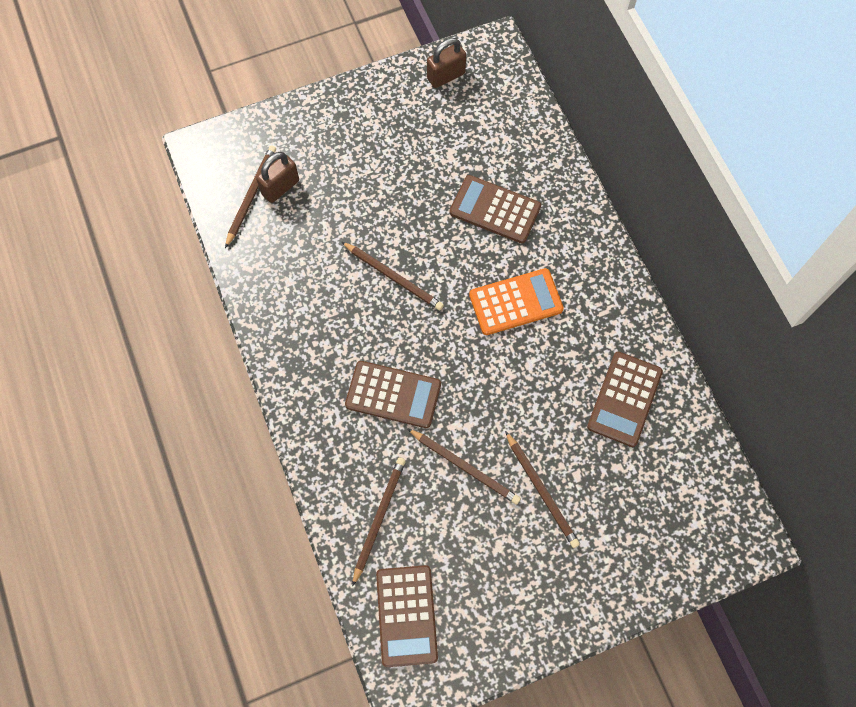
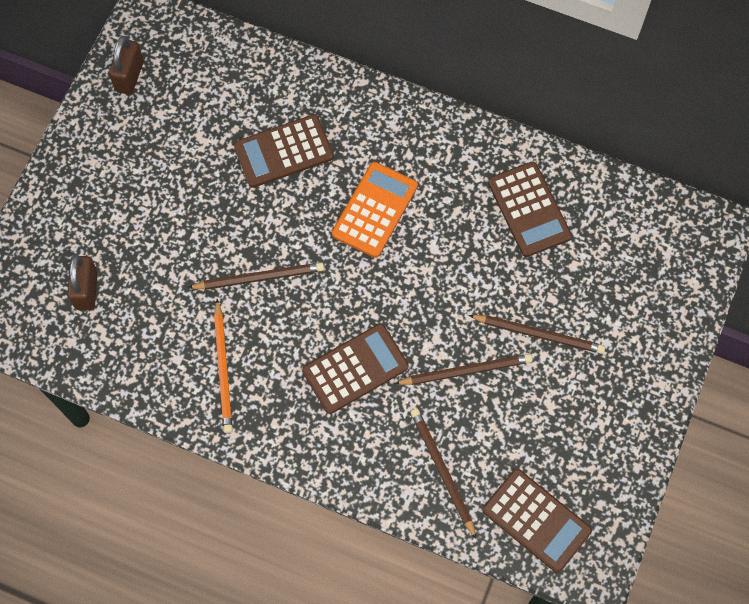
camera: 45 degrees left, 0 degrees up
brown pencil [225,145,276,248] -> none
none -> orange pencil [214,299,233,433]

